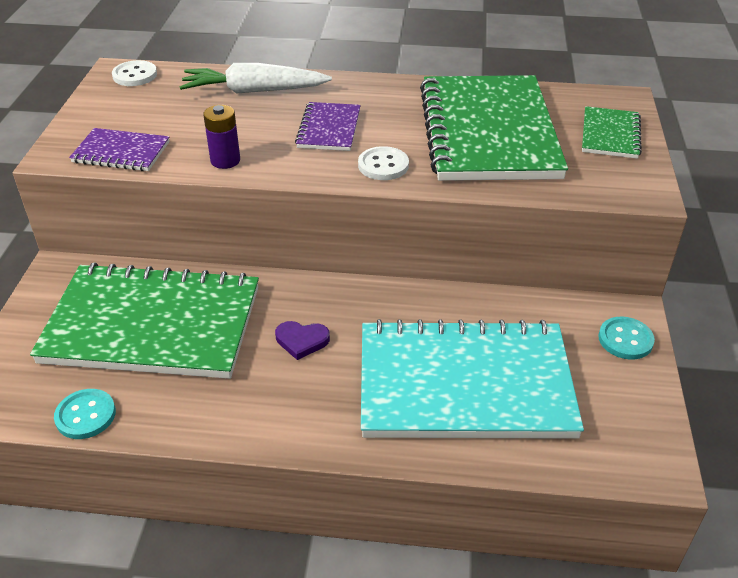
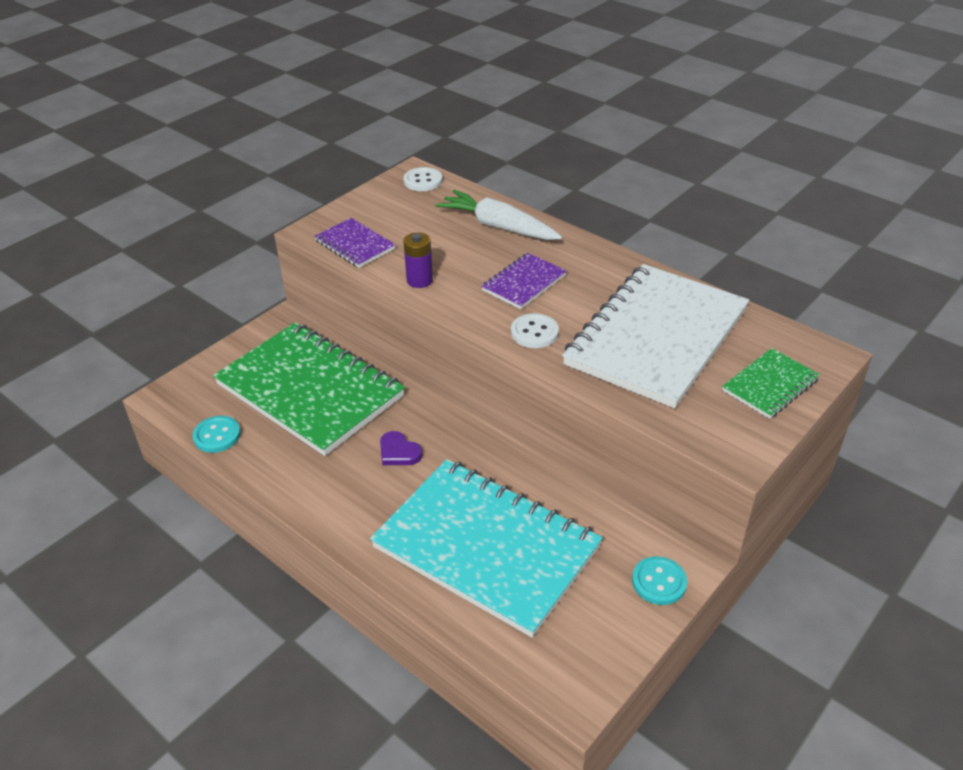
camera: 35 degrees right, 0 degrees up
green notebook [420,75,568,181] -> white notebook [562,264,749,408]

